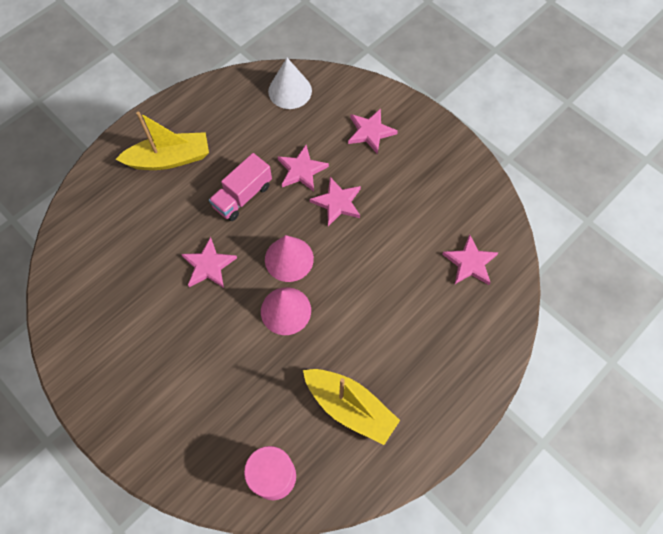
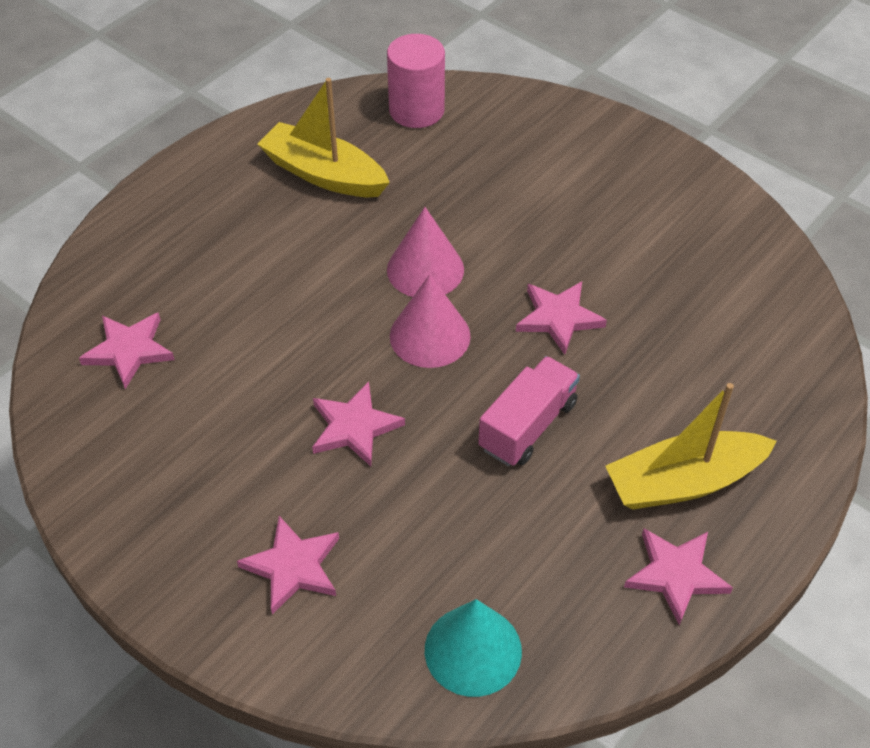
camera: 175 degrees right, 15 degrees down
white cone [268,58,312,109] -> turquoise cone [425,599,522,697]
pink star [278,145,329,191] -> pink star moved to [624,528,733,625]

